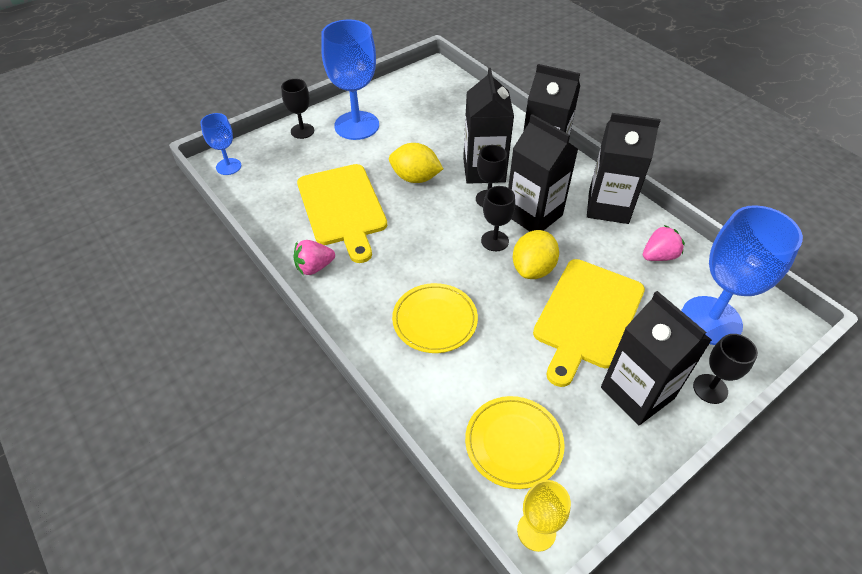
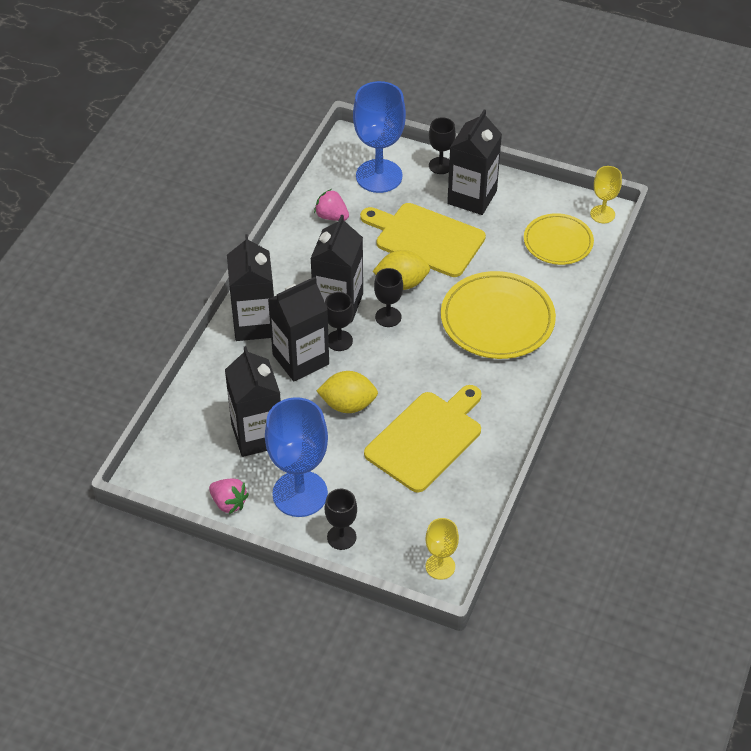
camera: 120 degrees left, 0 degrees up
blue goblet [200,113,241,175] -> yellow goblet [425,518,459,580]
pink strawberry [294,240,335,275] -> pink strawberry moved to [209,479,249,514]
yellow lemon [389,143,443,183] -> yellow lemon turned 75 degrees counterclockwise [317,371,378,413]
yellow plate [392,283,478,353] -> yellow plate [441,271,556,359], size x1.57
yellow cutting board [533,259,645,387] -> yellow cutting board turned 150 degrees counterclockwise [360,203,486,277]
black carton [587,113,661,224] -> black carton moved to [225,346,281,457]

